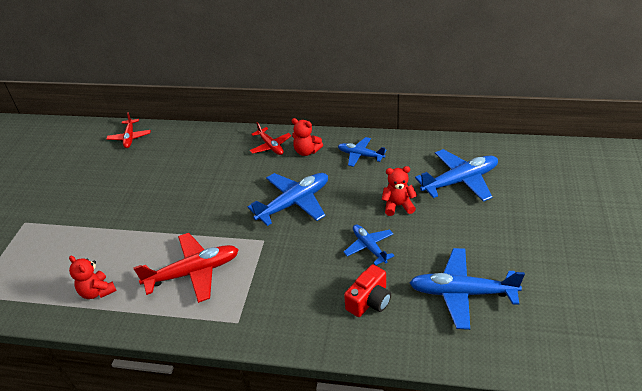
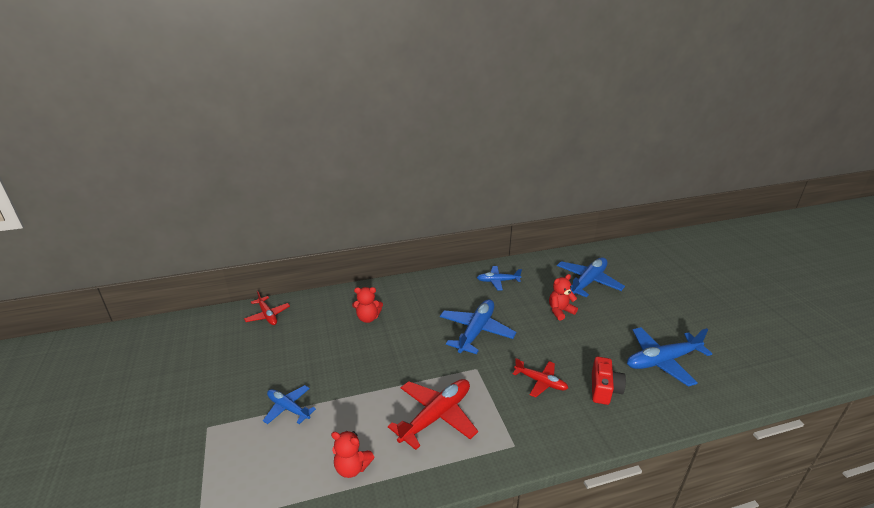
camera: 30 degrees left, 10 degrees down
red plane [250,122,292,155] -> red plane moved to [513,358,568,398]
red teddy bear [291,118,323,156] -> red teddy bear moved to [352,287,383,323]
blue plane [344,224,395,265] -> blue plane moved to [263,385,316,424]

